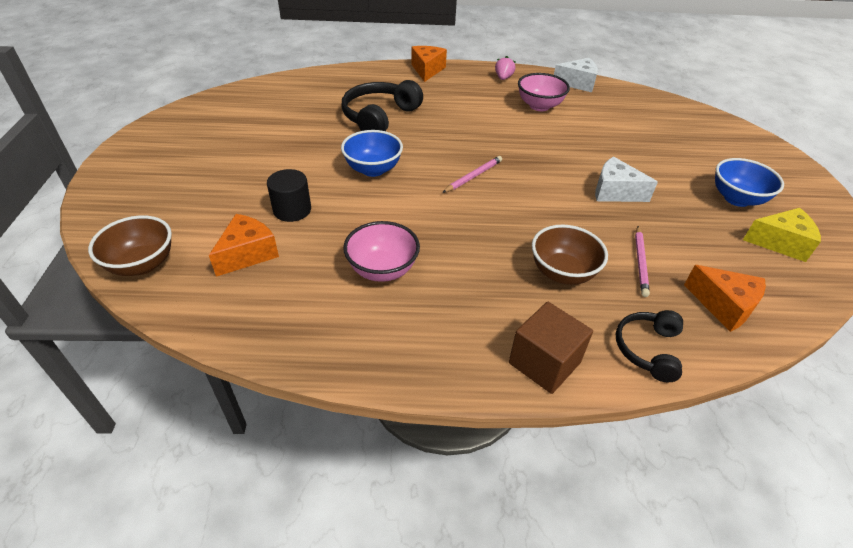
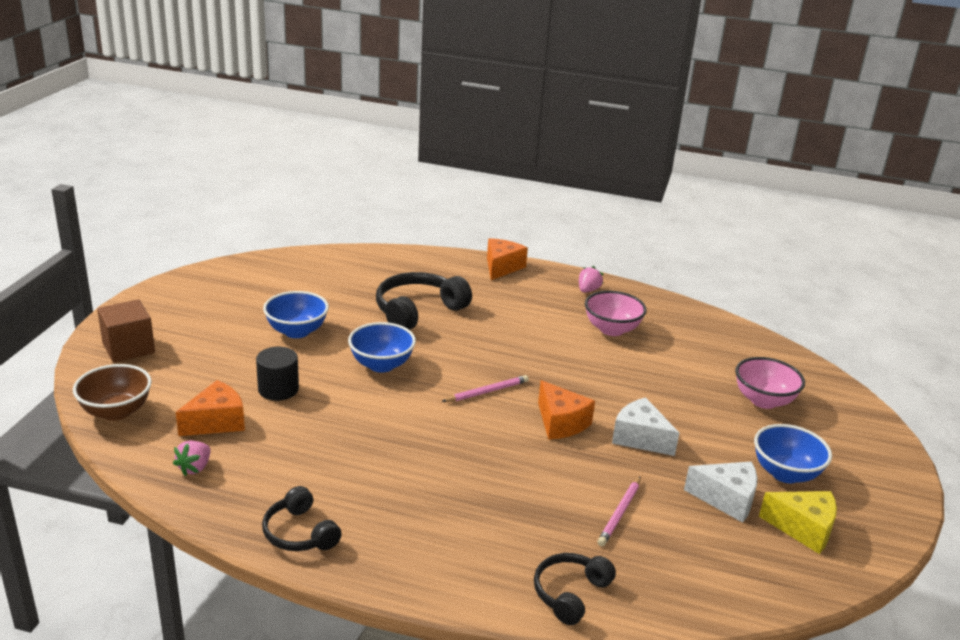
camera: 15 degrees right, 15 degrees down
pink bowl [343,221,420,282] -> pink bowl moved to [735,357,805,409]
brown cube [509,302,593,394] -> brown cube moved to [97,299,155,363]
brown bowl [532,225,608,285] -> none
white cheese [554,58,598,92] -> white cheese moved to [684,462,757,523]
orange cheese [684,265,766,332] -> orange cheese moved to [538,380,595,440]
none -> pink strawberry [173,440,211,476]
none -> black headphones [262,486,341,551]
none -> blue bowl [263,291,329,338]

